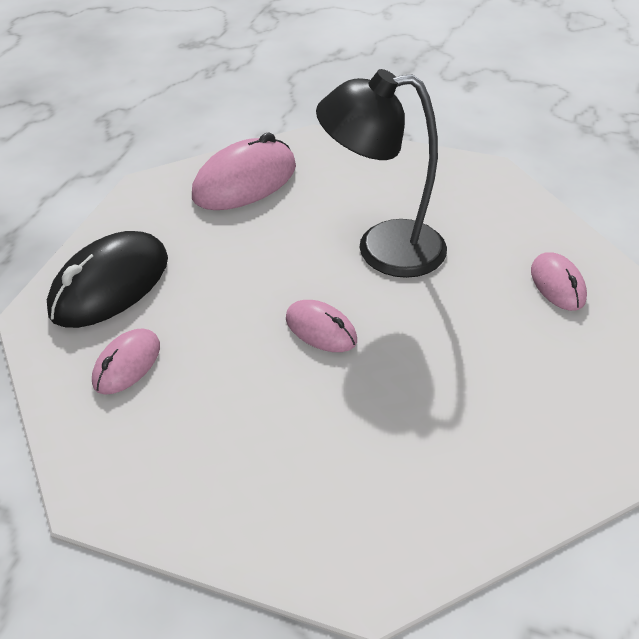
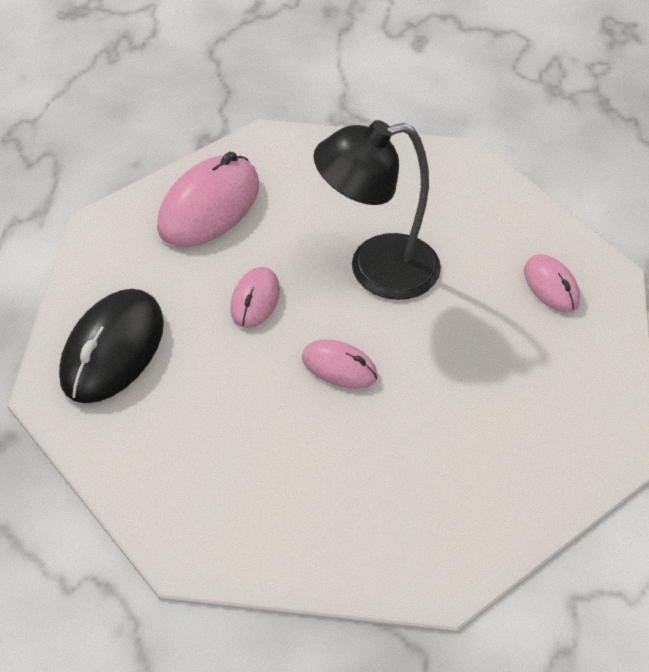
camera: 15 degrees left, 5 degrees up
pink mouse [92,328,160,394] -> pink mouse moved to [230,267,280,328]

